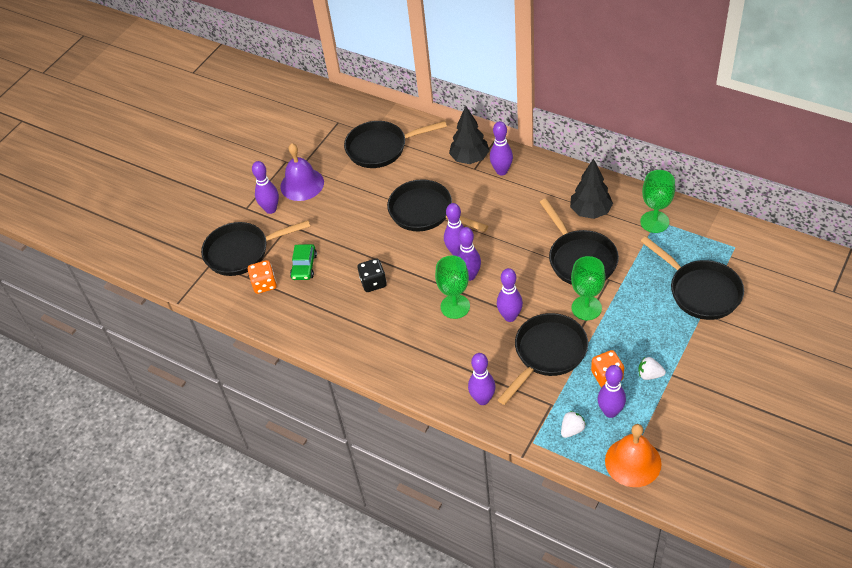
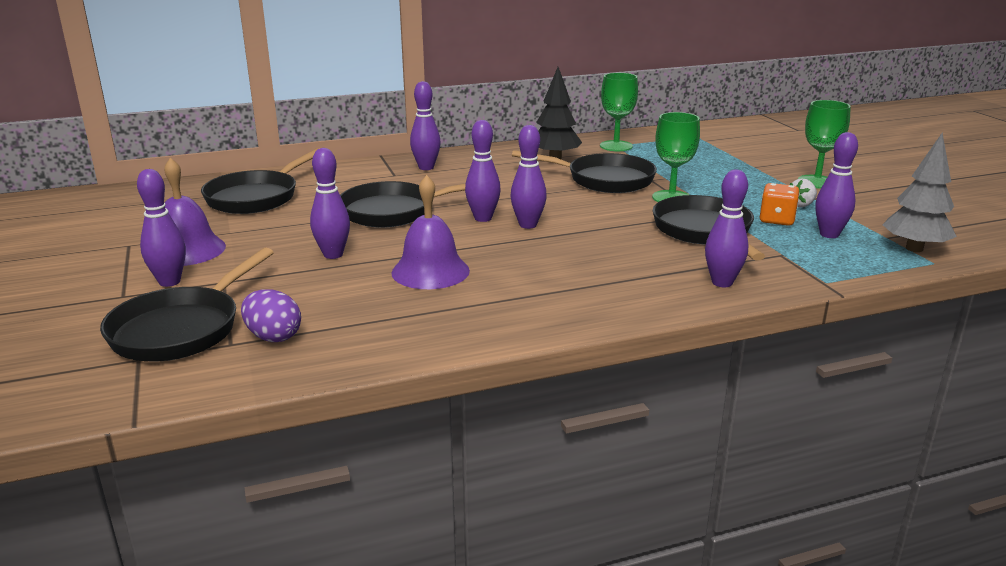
camera: 55 degrees left, 25 degrees down
orange dice [248,260,277,294] -> purple egg [241,289,301,342]
green car [290,244,317,280] -> none
black dice [357,258,387,292] -> purple bell [392,175,470,289]
green goblet [435,255,470,319] -> green goblet moved to [798,100,851,189]
black tree [449,106,490,164] -> none
purple bowling pin [497,268,523,322] -> purple bowling pin moved to [310,148,350,259]
white strawberry [561,411,586,438] -> none
orange bell [605,424,662,487] -> grey tree [883,133,957,252]
black pan [641,236,744,320] -> none

